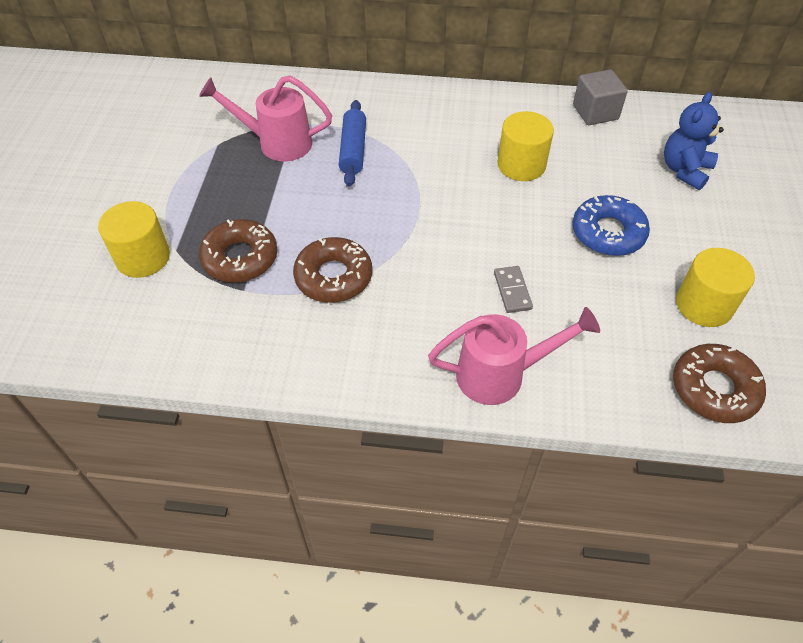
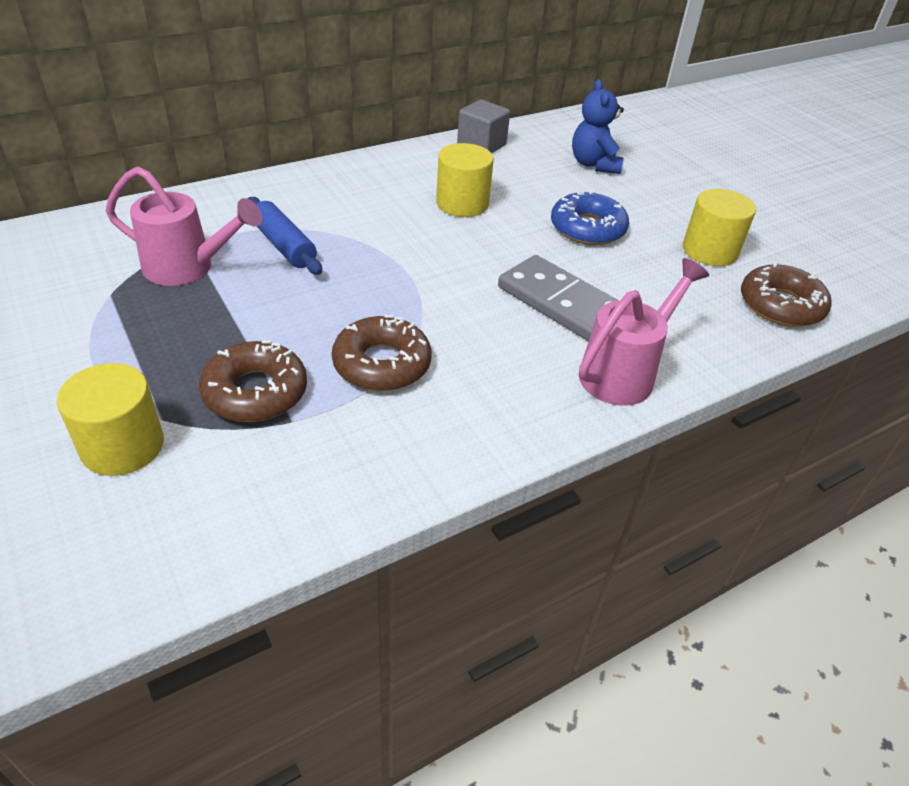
camera: 40 degrees left, 10 degrees down
pink watering can [199,75,332,161] -> pink watering can turned 135 degrees counterclockwise [106,166,262,286]
grey domino [494,266,533,313] -> grey domino [498,255,619,341], size x2.06

